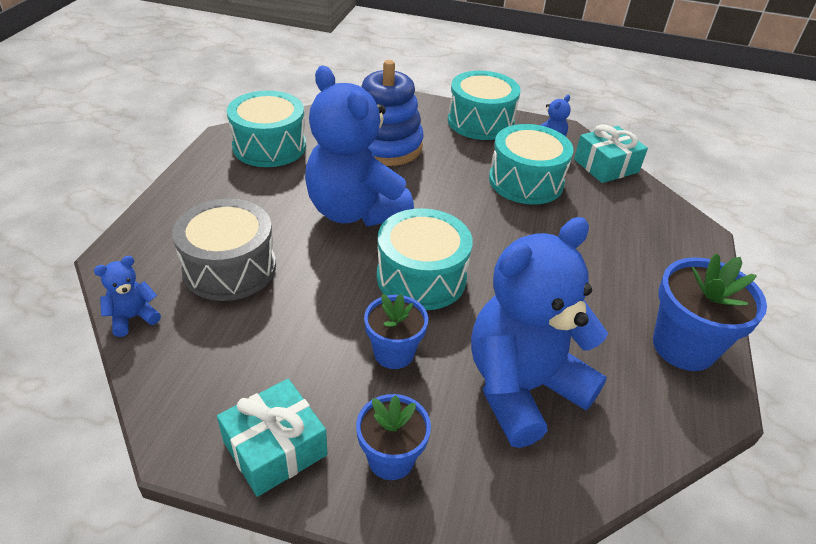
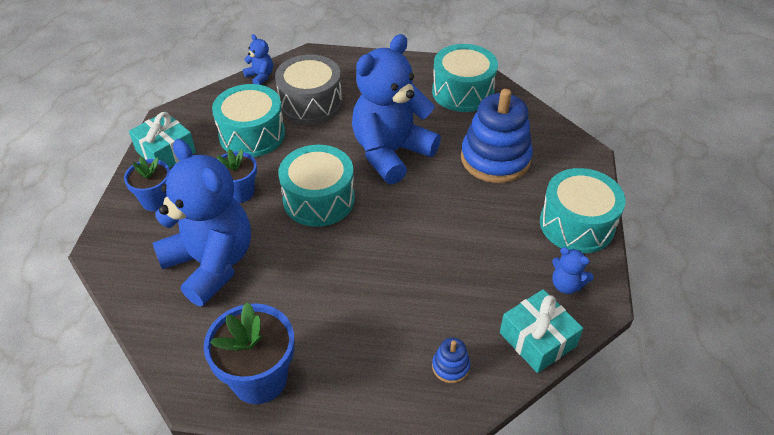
camera: 85 degrees right, 5 degrees up
turquoise drum [489,124,574,205] -> turquoise drum moved to [212,84,285,157]
none -> blue stacking toy [432,338,470,383]

